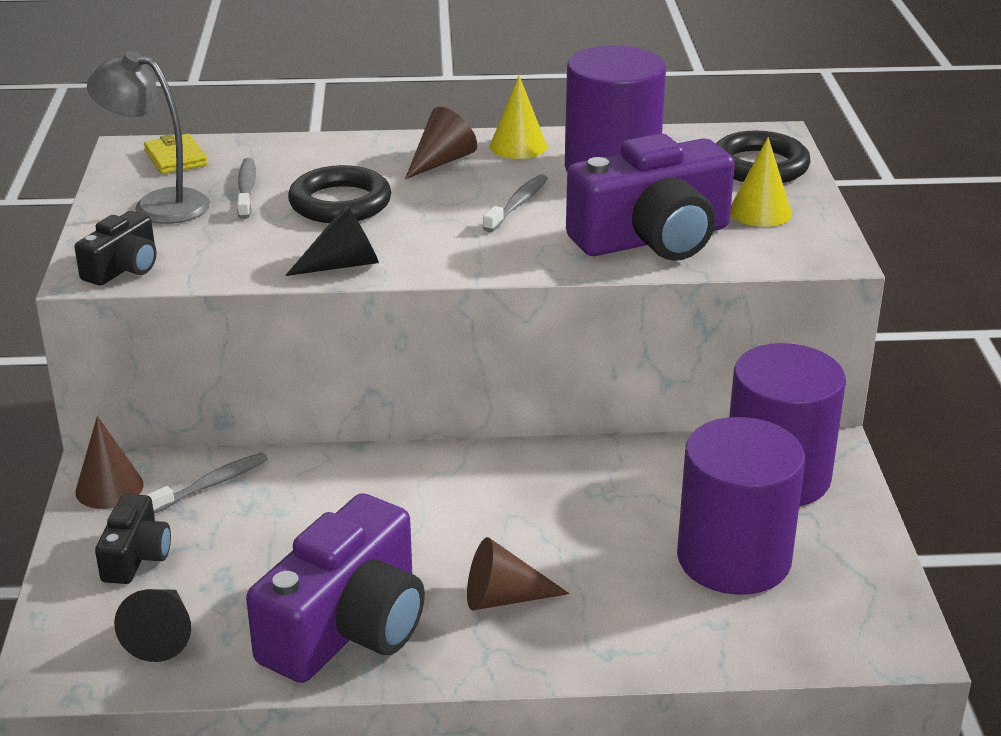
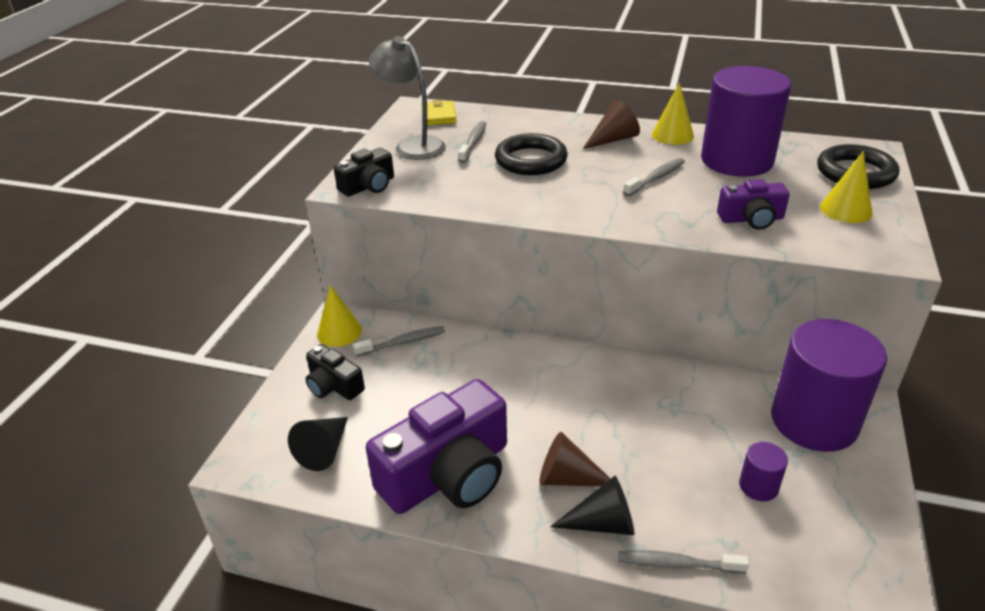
camera: 20 degrees right, 5 degrees up
brown cone [75,416,143,509] -> yellow cone [317,285,362,347]
black camera [95,494,171,584] -> black camera turned 105 degrees clockwise [306,344,365,400]
black cone [285,204,379,276] -> black cone moved to [550,476,634,535]
purple camera [566,133,735,261] -> purple camera [717,179,790,230], size x0.50
purple cylinder [677,417,805,595] -> purple cylinder [739,442,788,501], size x0.42
none -> grey toothbrush [618,550,749,574]

